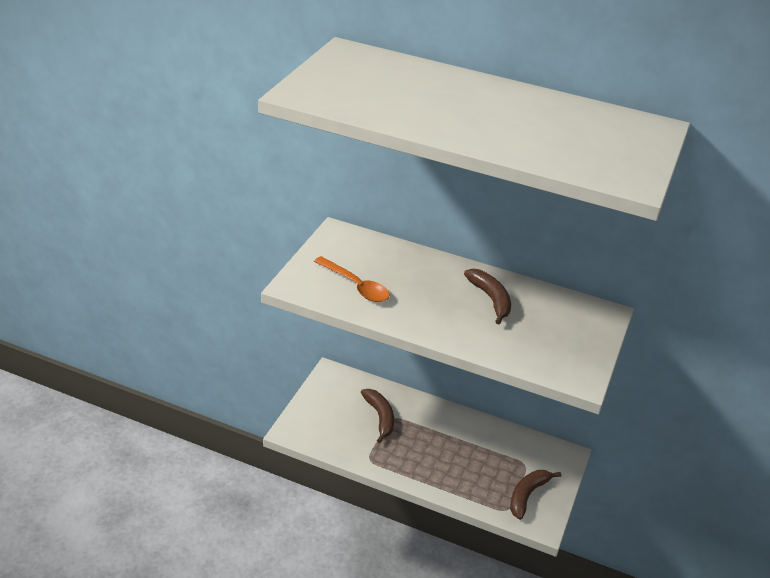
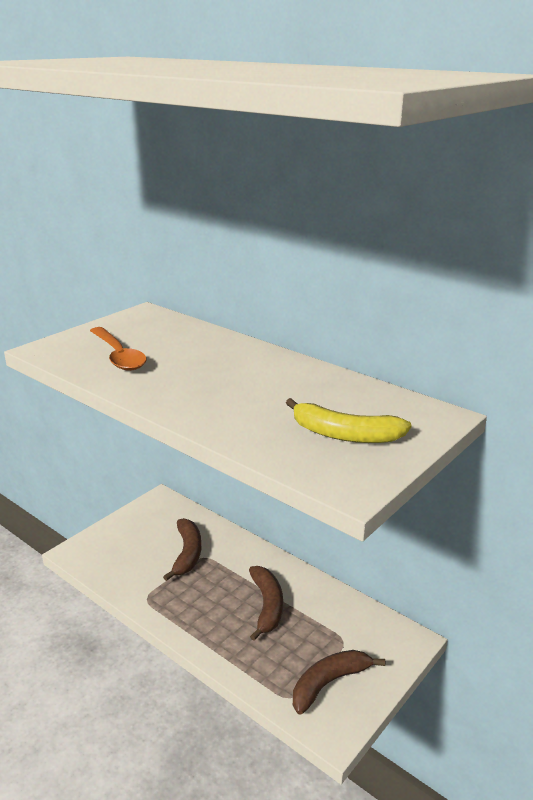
camera: 20 degrees right, 10 degrees down
brown banana [464,269,511,324] -> brown banana moved to [249,566,283,641]
none -> yellow banana [286,398,412,443]

